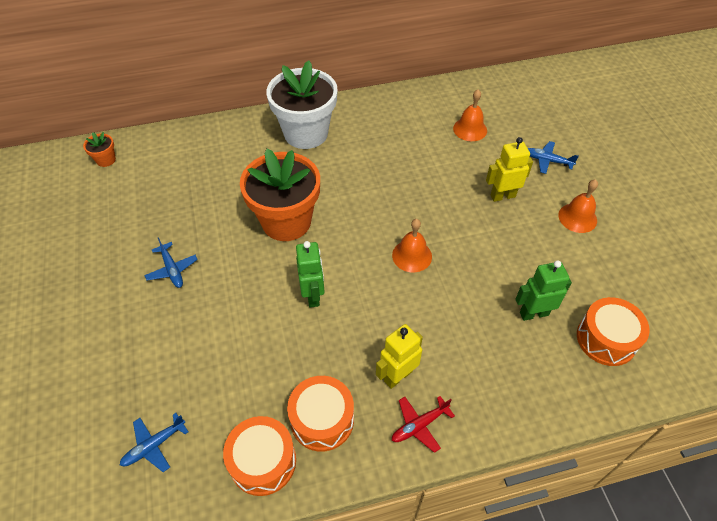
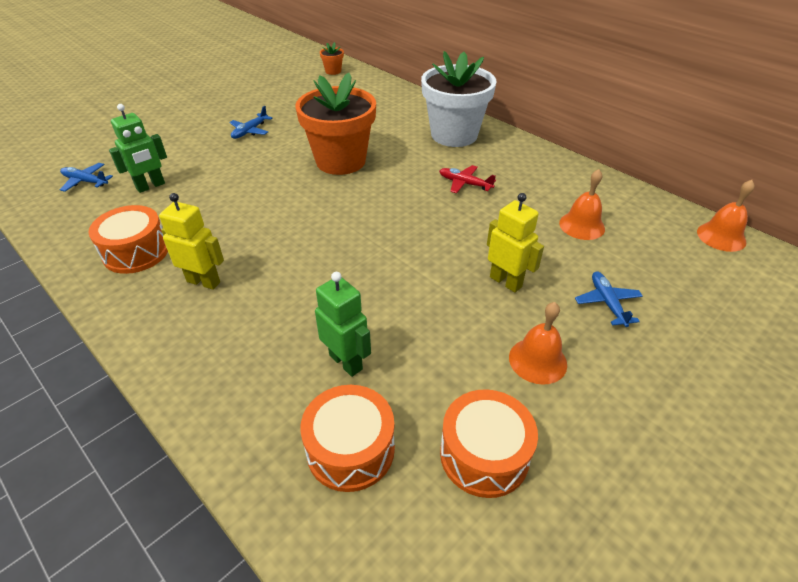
camera: 60 degrees right, 10 degrees down
orange drum [223,416,296,496] -> orange drum moved to [440,389,538,498]
green robot [296,241,325,308] -> green robot moved to [109,104,167,193]
orange bell [392,219,432,272] -> orange bell moved to [697,180,755,252]
red plane [392,396,455,453] -> red plane moved to [439,165,496,193]

